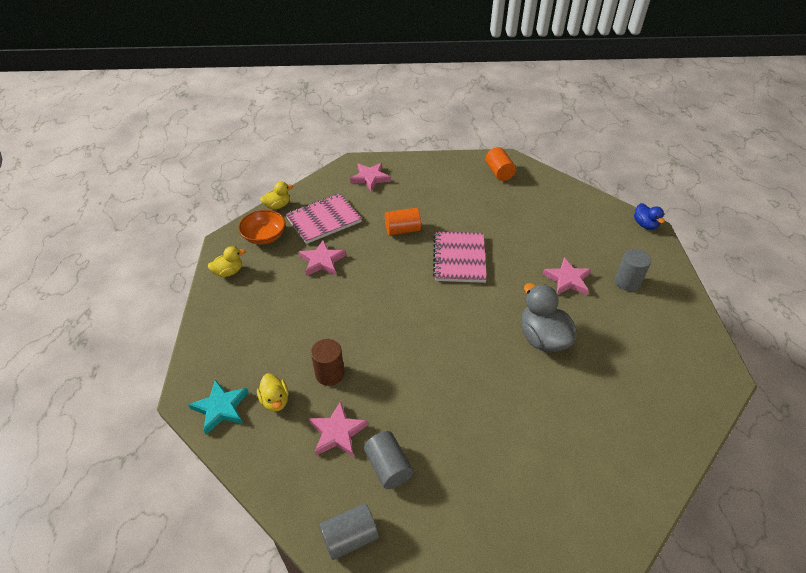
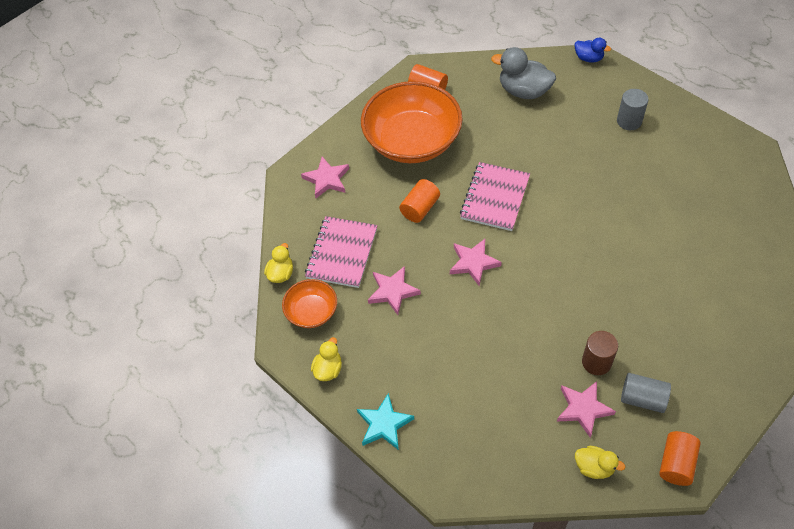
camera: 40 degrees left, 10 degrees up
turquoise star [188,379,249,434] -> turquoise star moved to [357,393,414,450]
yellow duck [257,374,289,412] -> yellow duck moved to [575,446,626,479]
brown cylinder [311,339,344,386] -> brown cylinder moved to [582,331,618,375]
grey cylinder [319,503,379,560] -> orange cylinder [659,431,701,486]
pink notebook [433,231,487,283] -> pink notebook turned 60 degrees clockwise [460,162,530,231]
grey duck [521,283,576,352] -> grey duck moved to [491,47,556,99]
pink star [542,257,591,295] -> pink star moved to [450,239,502,286]
none -> orange bowl [361,81,463,163]

